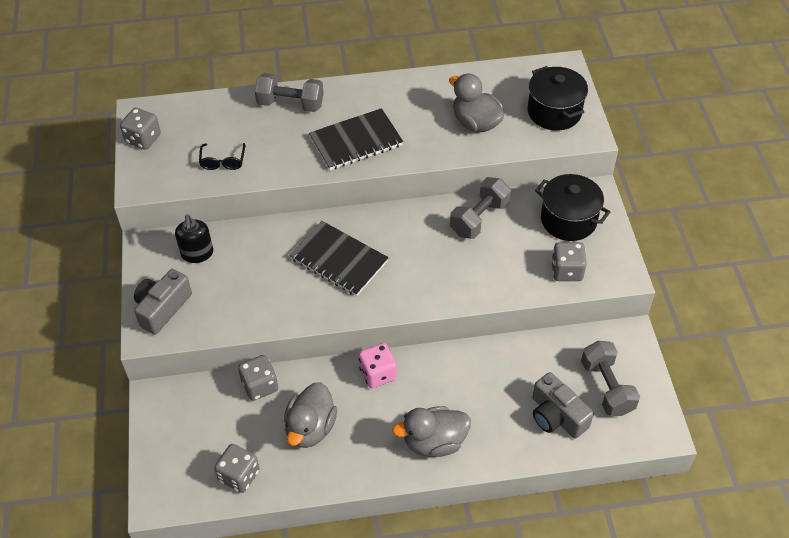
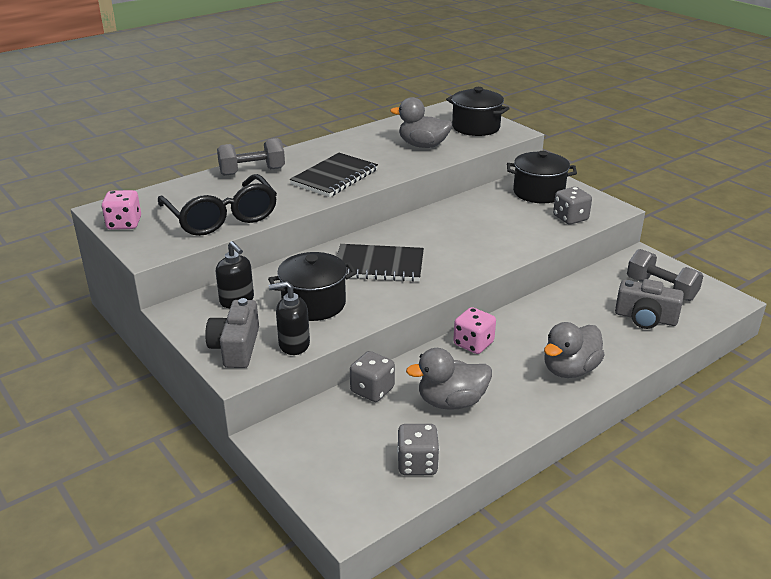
camera: 30 degrees left, 20 degrees down
grey dice [120,108,161,150] -> pink dice [102,190,141,230]
black glasses [199,143,246,170] -> black glasses [158,174,277,236], size x2.24
grey duck [284,382,337,448] -> grey duck turned 90 degrees clockwise [406,348,492,410]
grey dumbbell [450,177,511,239] -> none
none -> black pot [268,252,356,321]
none -> black soap dispenser [269,281,310,355]

